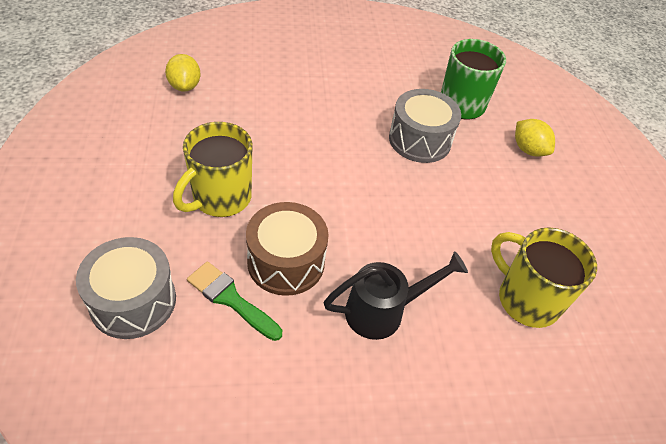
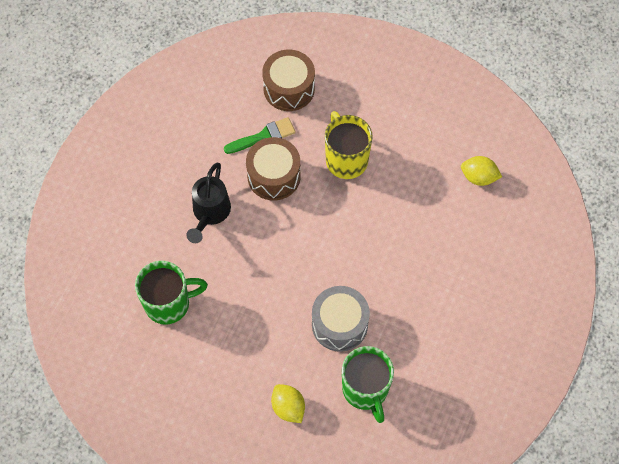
camera: 125 degrees right, 15 degrees up
grey drum [76,237,176,339] -> brown drum [262,50,315,111]
yellow mug [491,227,597,328] -> green mug [135,261,208,325]
yellow lemon [515,119,555,156] -> yellow lemon turned 60 degrees clockwise [271,384,305,423]

